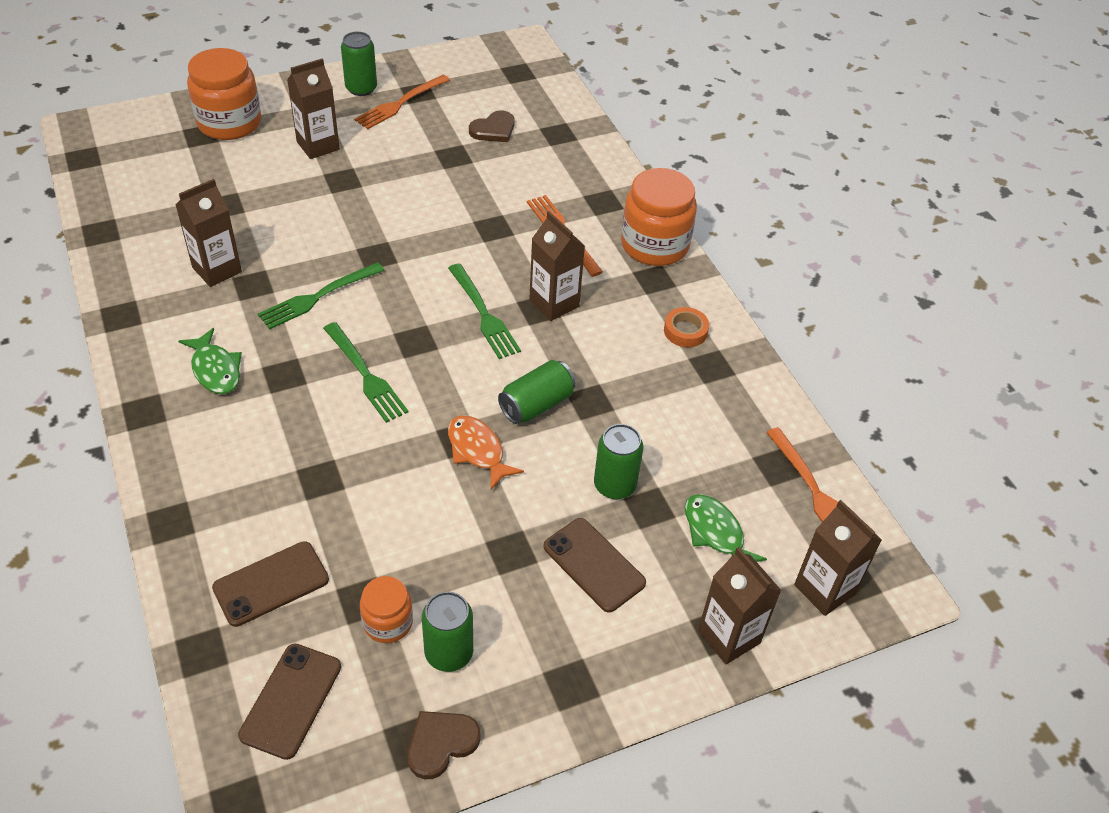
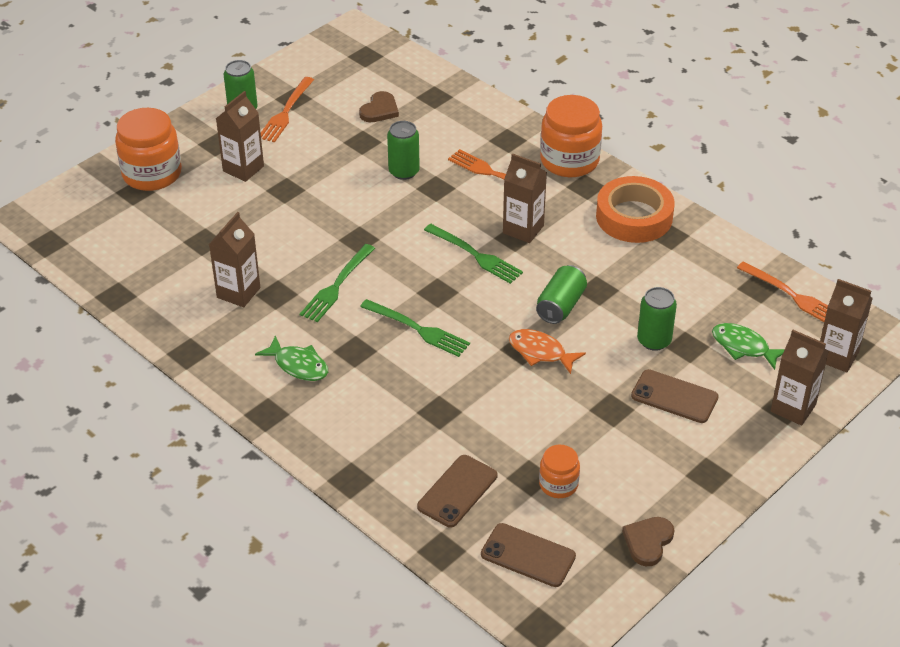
camera: 20 degrees left, 5 degrees down
brown phone [238,644,341,760] -> brown phone turned 60 degrees counterclockwise [481,523,576,587]
green can [422,592,473,672] -> green can moved to [387,121,420,180]
orange tape [664,307,709,347] -> orange tape [596,176,675,243], size x2.09

